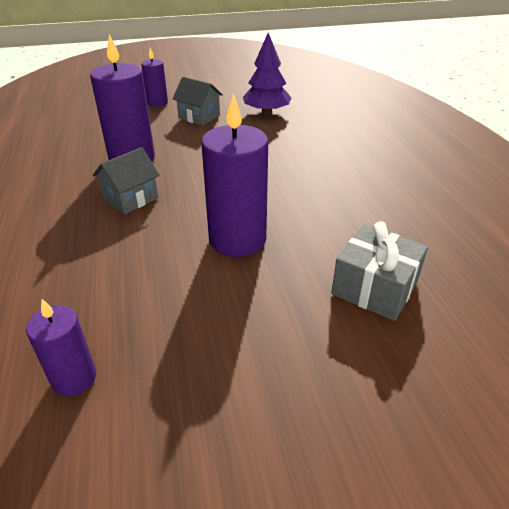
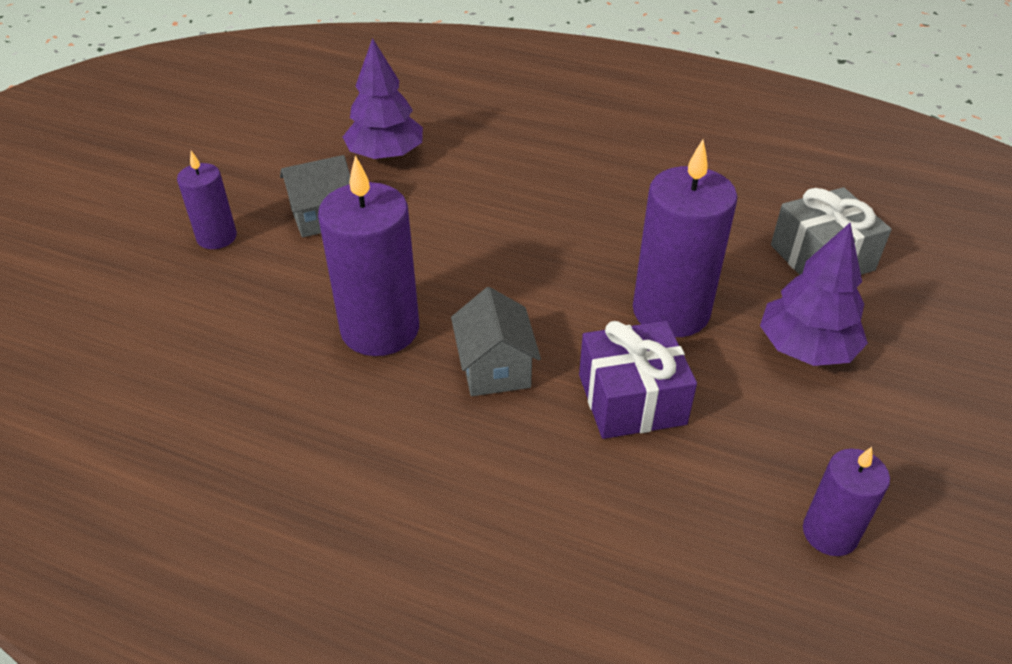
camera: 55 degrees left, 5 degrees up
none -> purple gift [579,321,697,439]
none -> purple tree [760,223,868,366]

